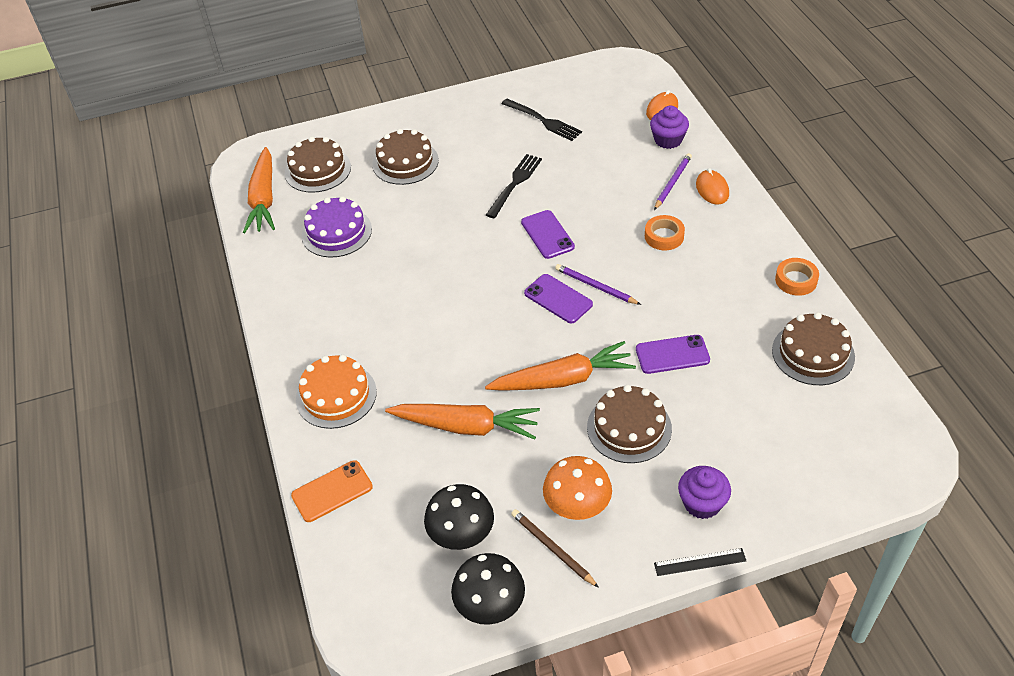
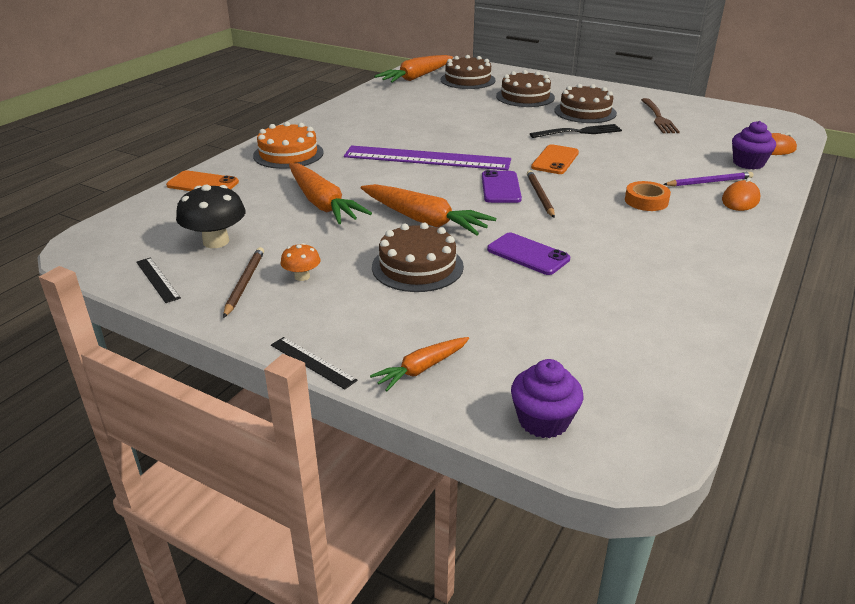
camera: 45 degrees right, 15 degrees down
purple cake [301,197,372,257] -> none
black mushroom [451,553,525,625] -> black ruler [136,258,181,303]
black fork [501,99,582,141] -> brown fork [641,98,680,133]
purple phone [521,210,575,259] -> orange phone [531,144,579,174]
orange mushroom [543,456,612,520] -> orange mushroom [280,243,321,281], size x0.55
purple pencil [555,264,641,305] -> brown pencil [527,170,555,218]
purple cupcake [678,466,731,519] -> purple cupcake moved to [511,359,583,438]
brown cake [772,312,855,385] -> brown cake moved to [555,84,617,123]
orange tape [775,258,819,296] -> none
none -> purple ruler [344,146,511,170]
none -> orange carrot [370,337,469,391]

